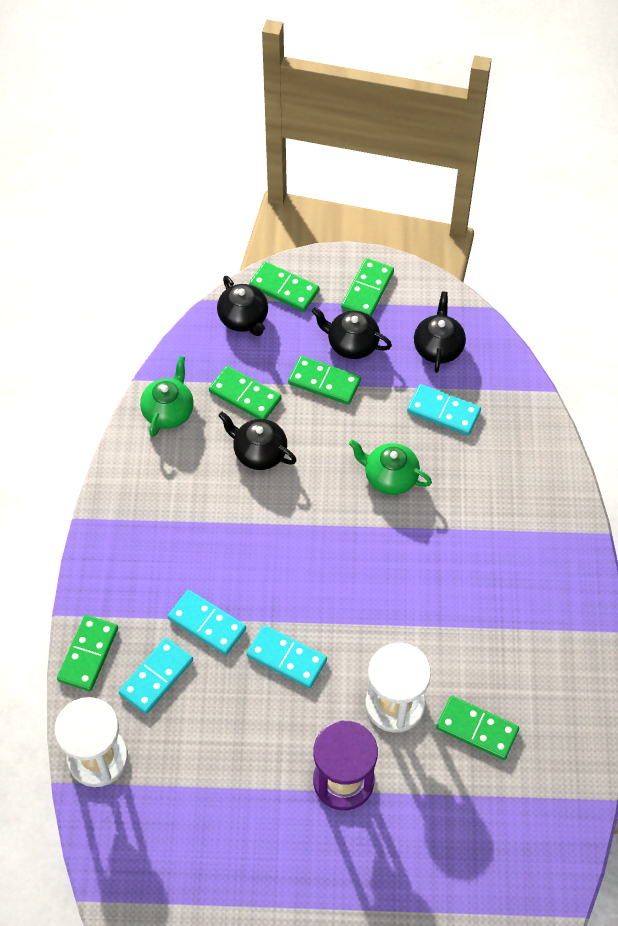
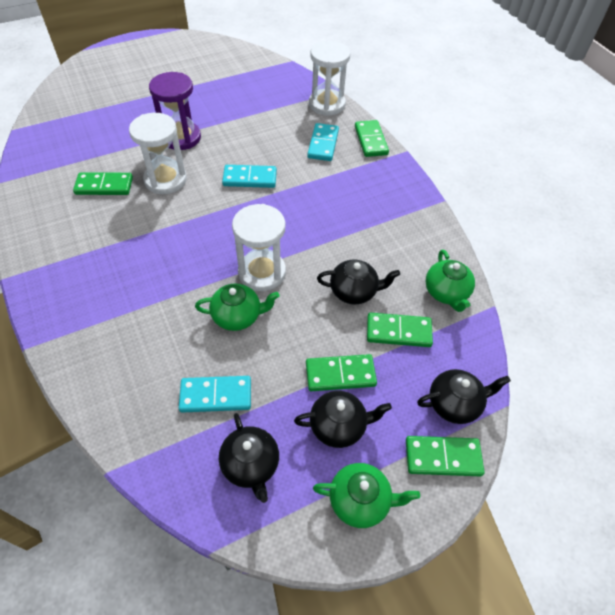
camera: 150 degrees right, 5 degrees down
turquoise domino [168,590,246,655] -> none
black teapot [217,276,268,336] -> black teapot turned 135 degrees clockwise [417,369,511,424]
green domino [341,258,394,317] -> green teapot [313,463,420,528]
none -> white hourglass [232,204,286,291]

